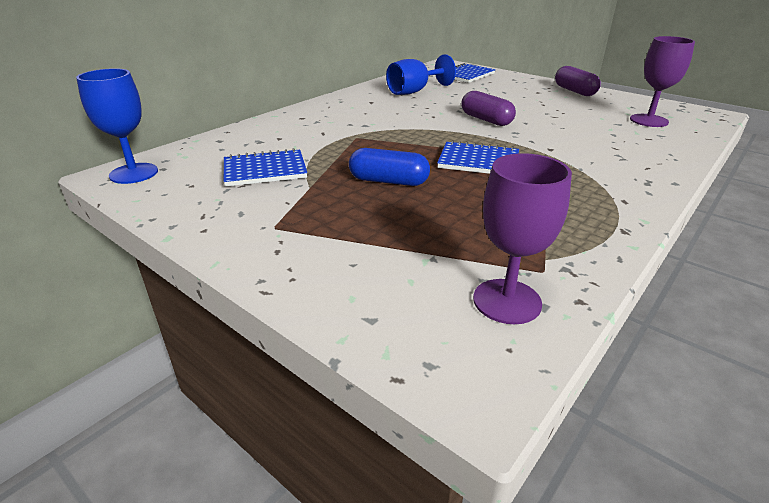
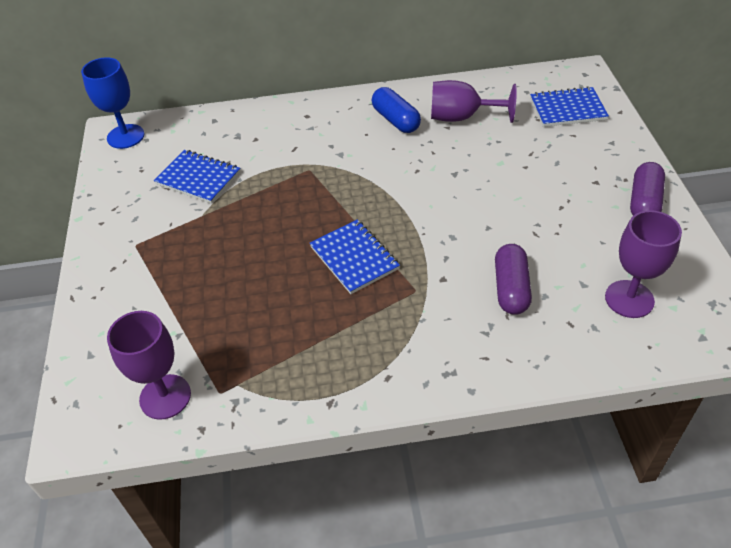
camera: 45 degrees right, 15 degrees up
blue capsule [349,148,430,186] -> blue capsule moved to [372,87,421,133]
blue goblet [386,54,456,95] -> purple goblet [431,80,517,123]
purple capsule [462,91,516,126] -> purple capsule moved to [495,244,532,315]

